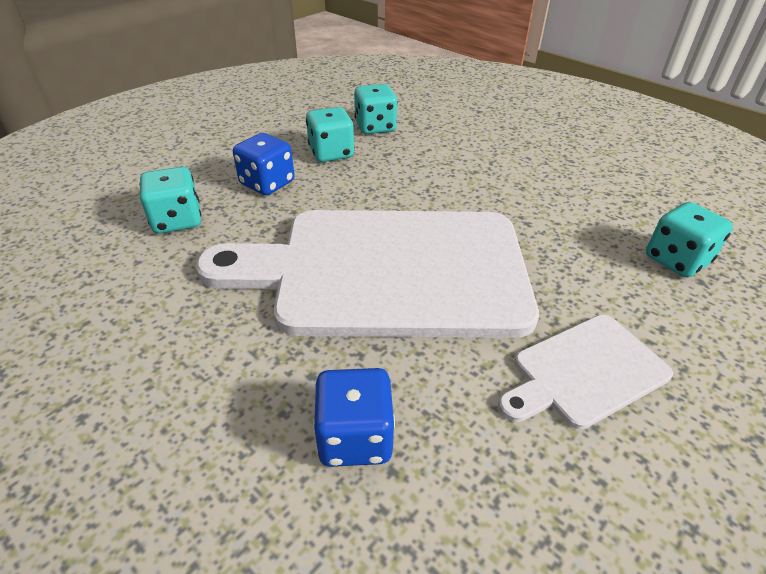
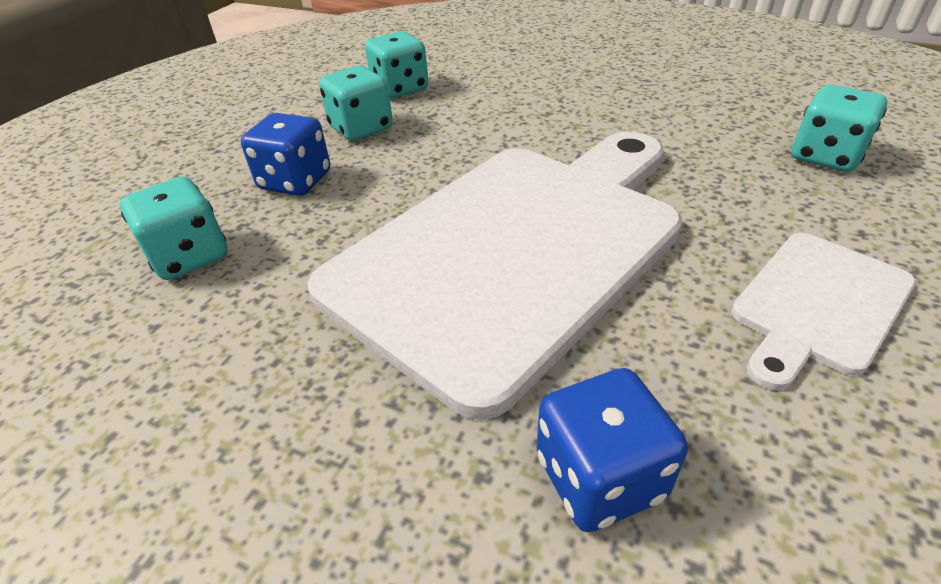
camera: 15 degrees left, 0 degrees up
white cutting board [196,210,539,338] -> white cutting board turned 150 degrees clockwise [308,132,682,420]

